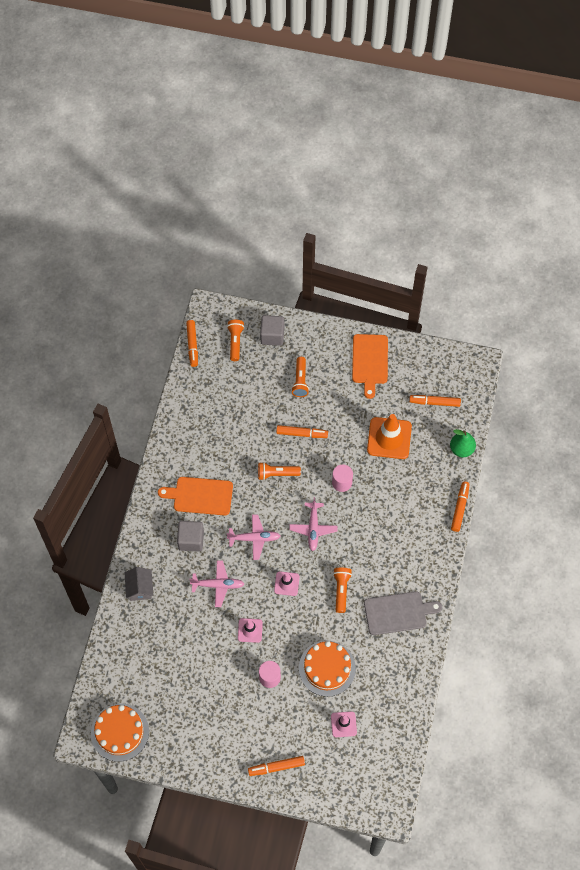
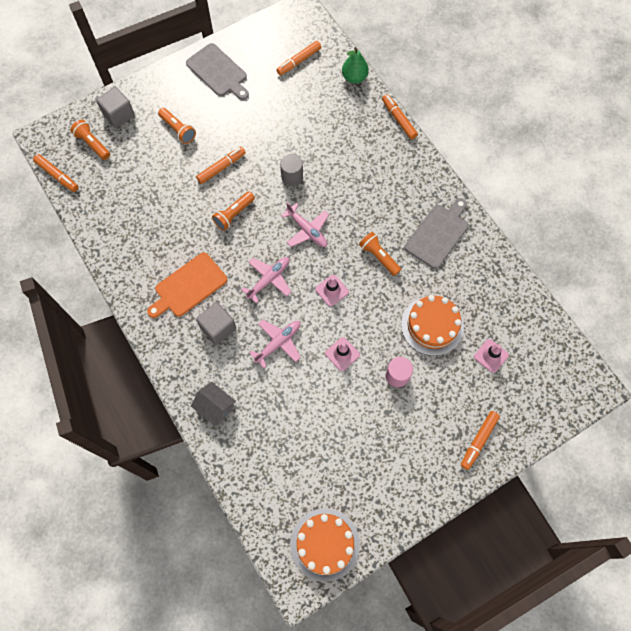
camera: 45 degrees left, 5 degrees up
pink cylinder [332,464,353,492] -> grey cylinder [280,154,303,186]
orange cutting board [352,334,388,399] -> grey cutting board [186,43,249,100]
orange traffic cone [367,414,412,459] -> none

